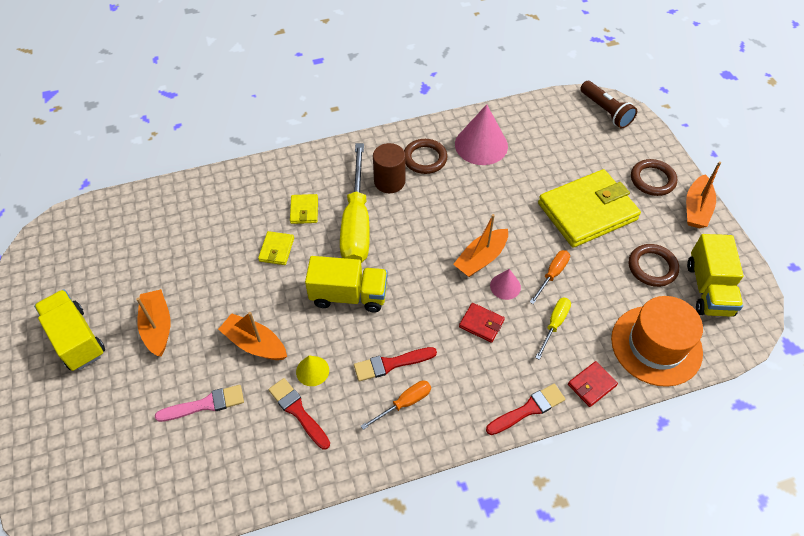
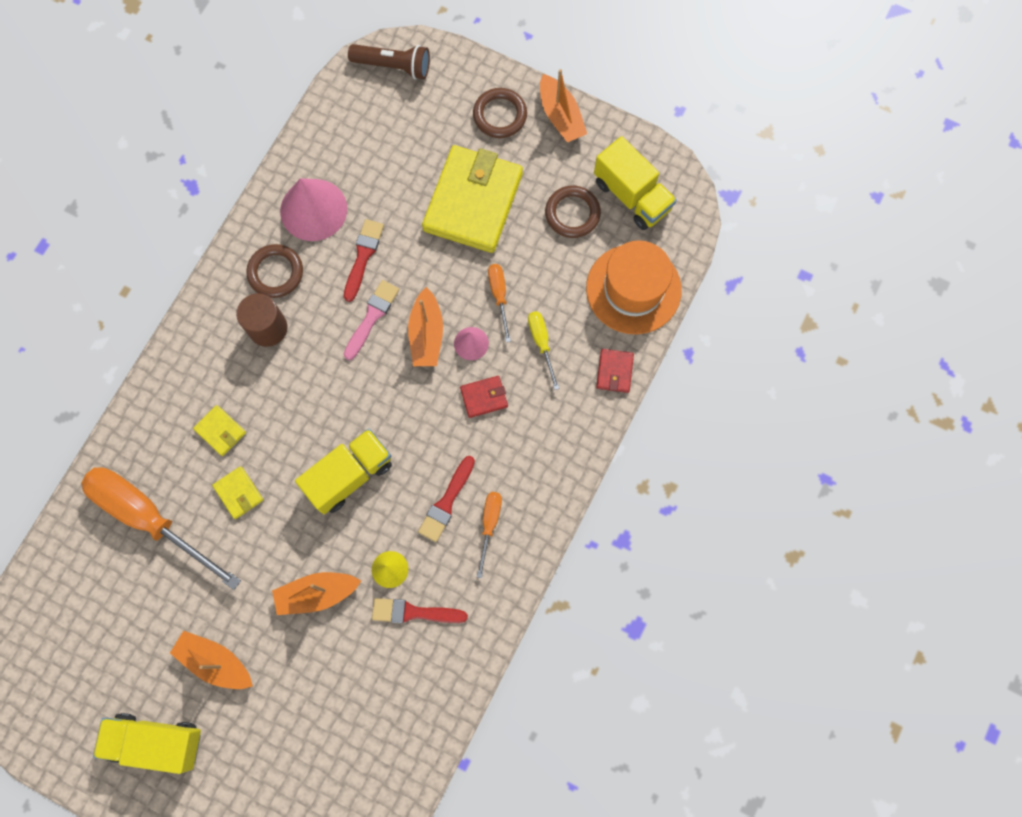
camera: 45 degrees left, 20 degrees up
pink brush [155,385,244,422] -> pink brush moved to [344,280,399,360]
yellow screwdriver [340,143,370,263] -> none
red brush [486,384,565,435] -> red brush moved to [344,219,384,302]
none -> orange screwdriver [81,467,241,590]

